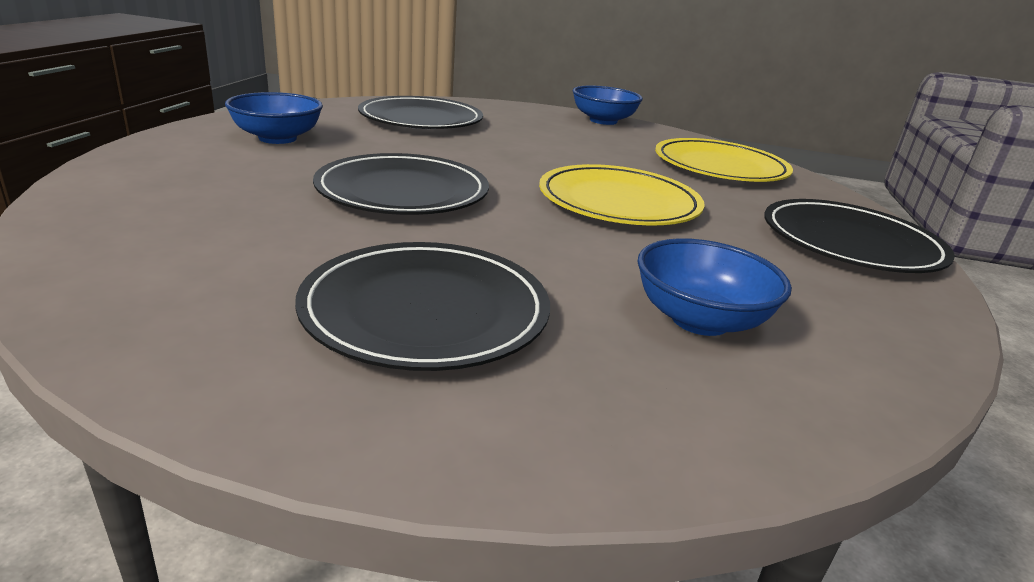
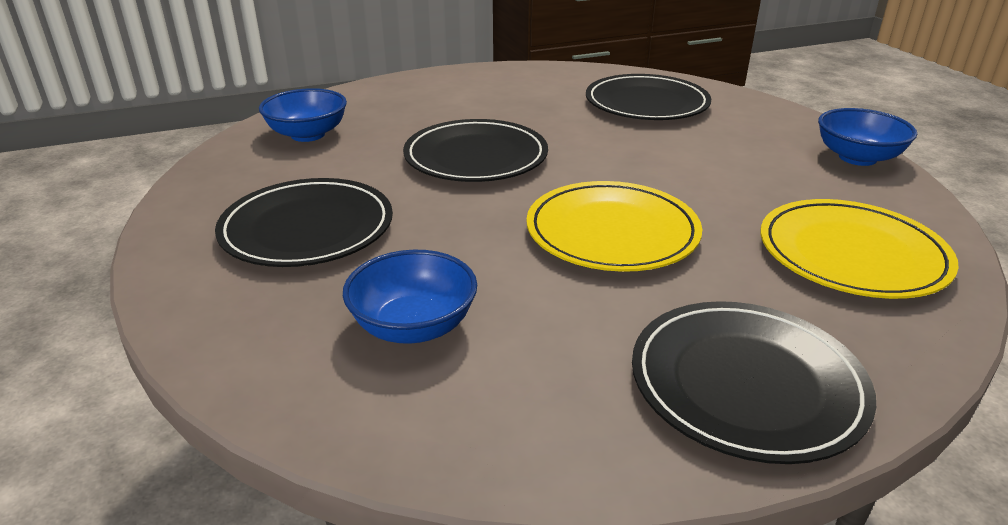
camera: 60 degrees right, 5 degrees up
blue bowl [225,92,323,144] -> blue bowl moved to [259,88,347,142]

